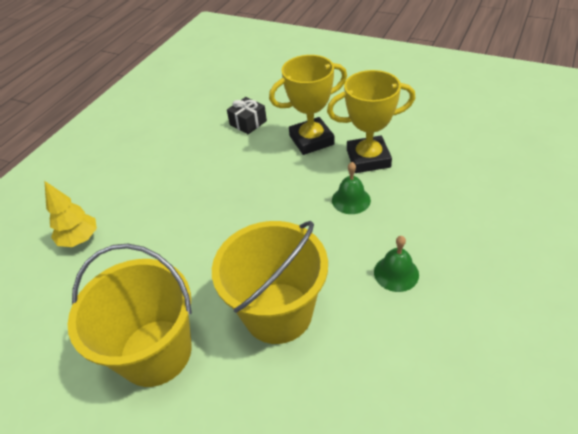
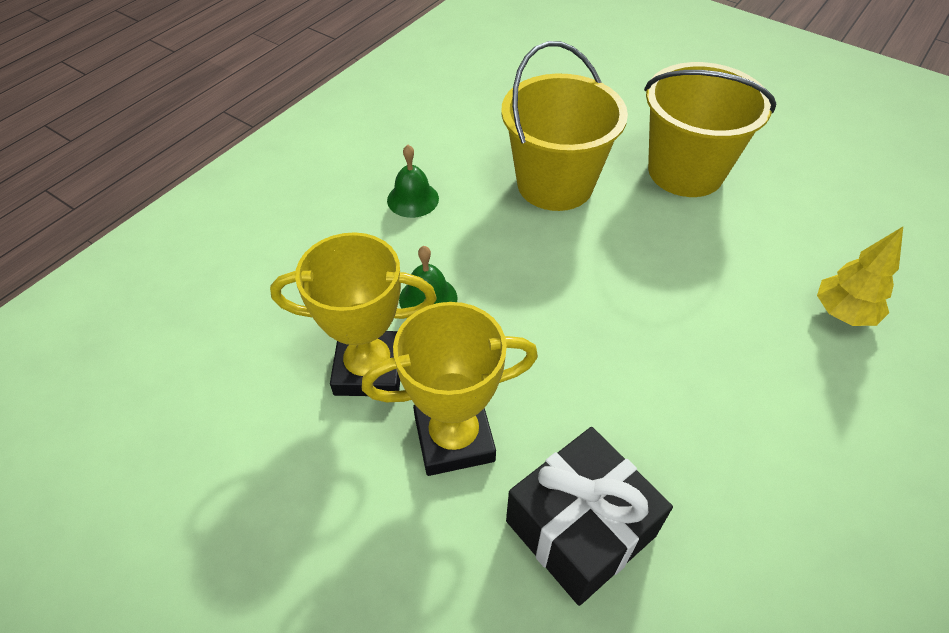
camera: 175 degrees left, 5 degrees up
black gift [227,97,267,134] -> black gift [506,427,673,606], size x1.75

